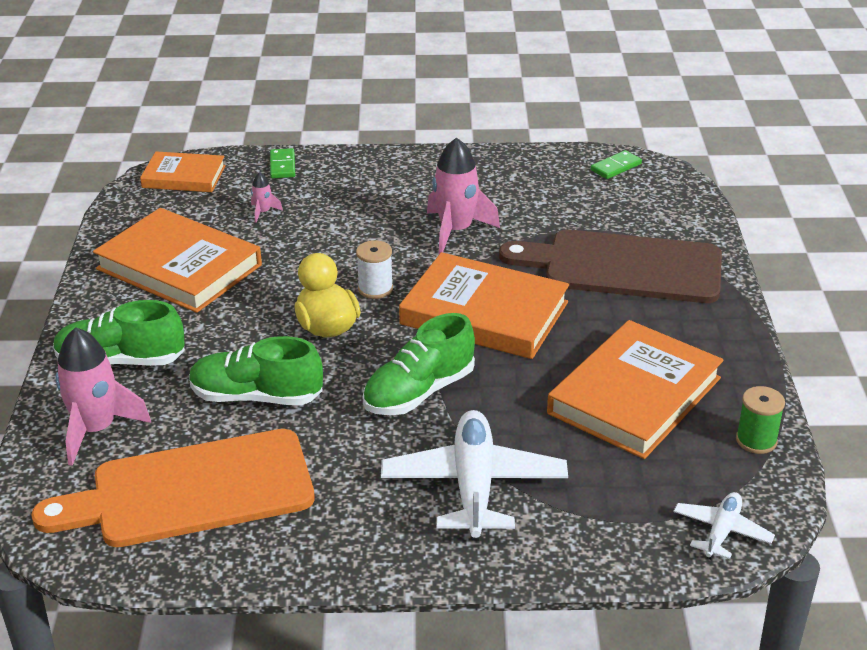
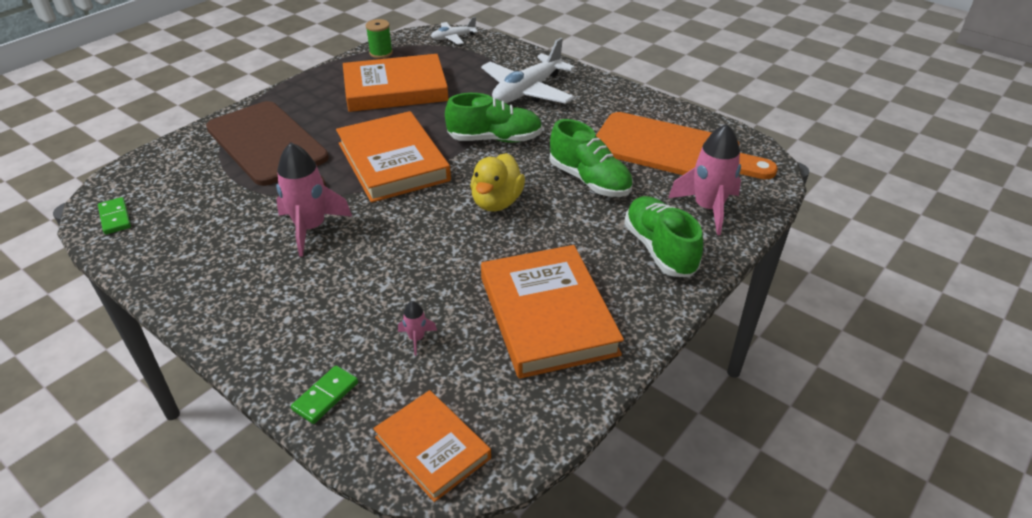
camera: 140 degrees left, 5 degrees up
green shoe [53,300,185,366] -> green shoe turned 150 degrees counterclockwise [624,196,703,278]
white spool [356,240,393,299] -> none
green domino [591,150,642,179] -> green domino turned 60 degrees clockwise [98,197,131,235]

